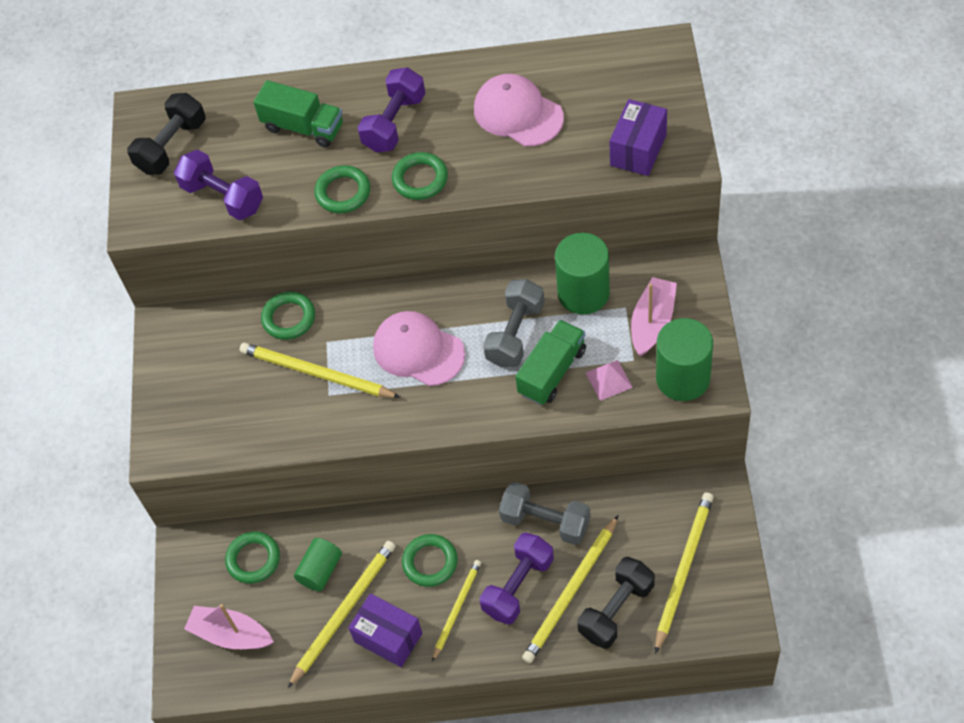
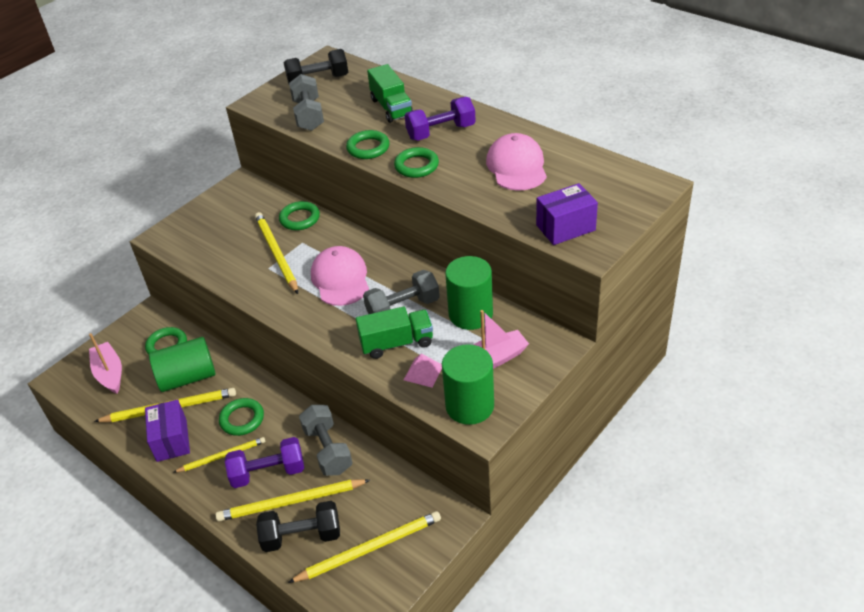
camera: 40 degrees right, 15 degrees down
purple dumbbell [174,150,263,220] -> grey dumbbell [289,74,324,131]
green cylinder [294,538,342,591] -> green cylinder [149,337,216,392], size x1.63

